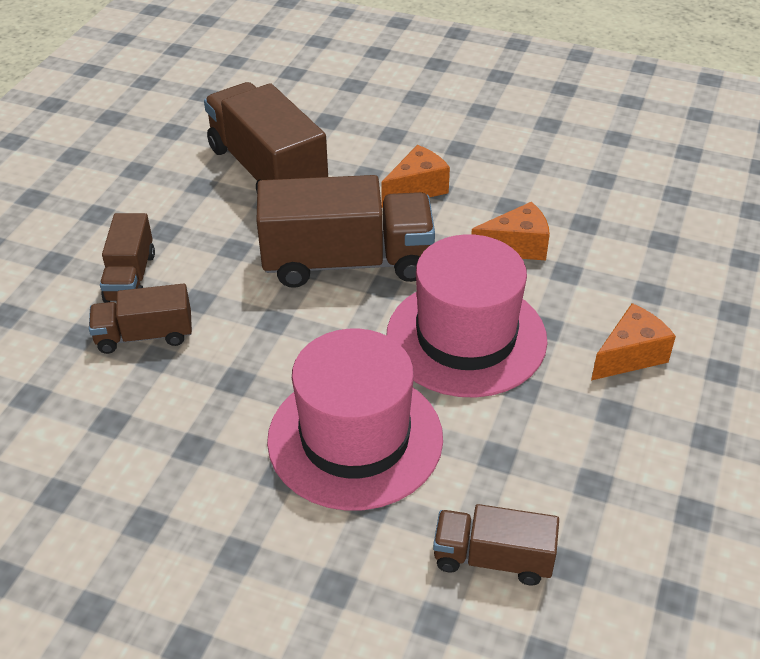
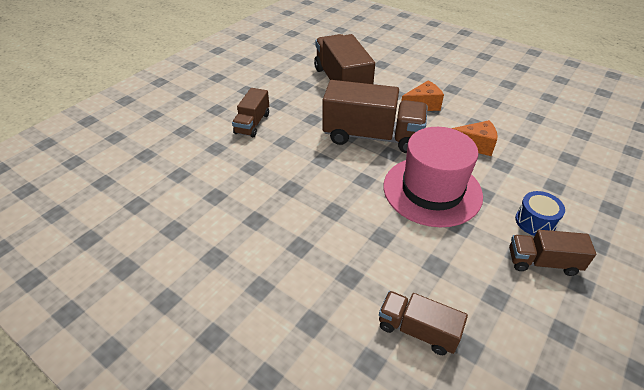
camera: 15 degrees right, 0 degrees up
brown truck [89,284,192,354] -> brown truck moved to [509,230,596,276]
pink hat [267,329,443,511] -> none
orange cheese [591,303,676,380] -> blue drum [515,191,565,236]

